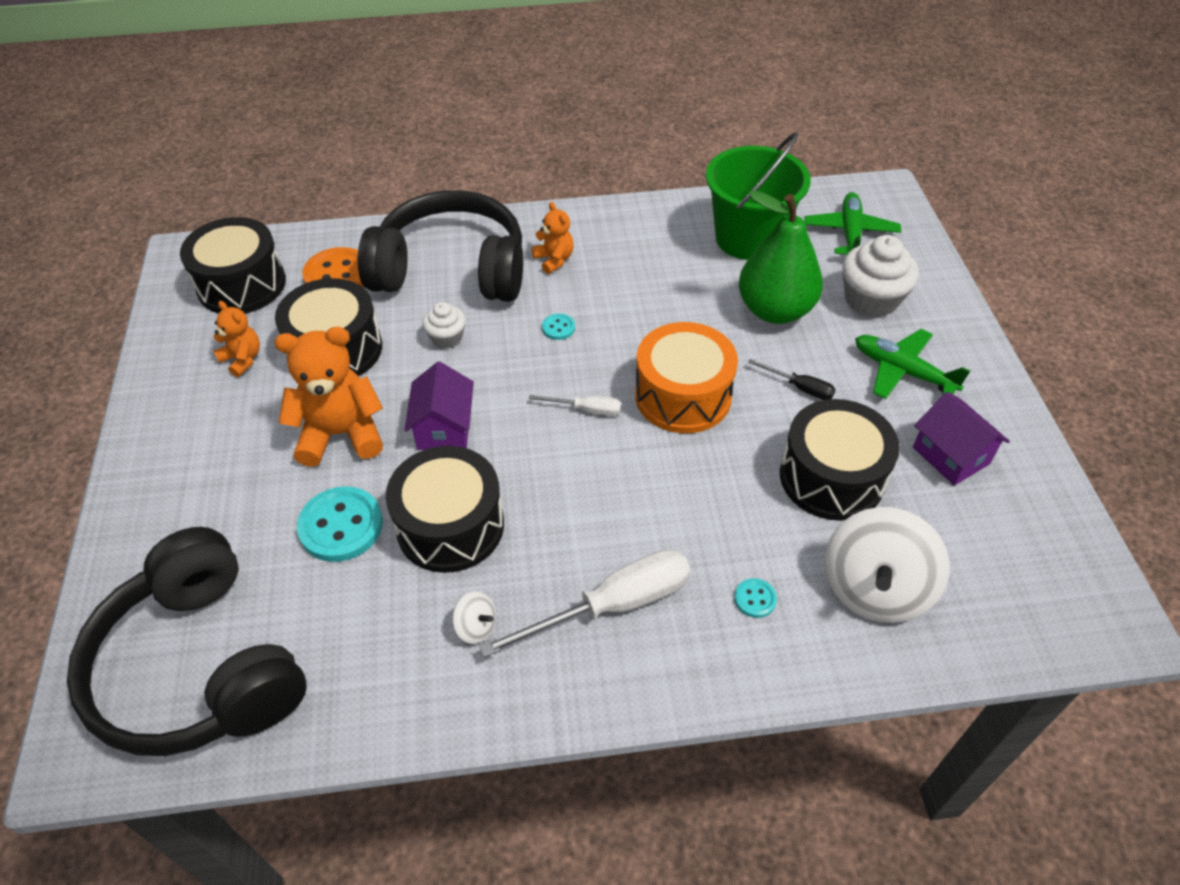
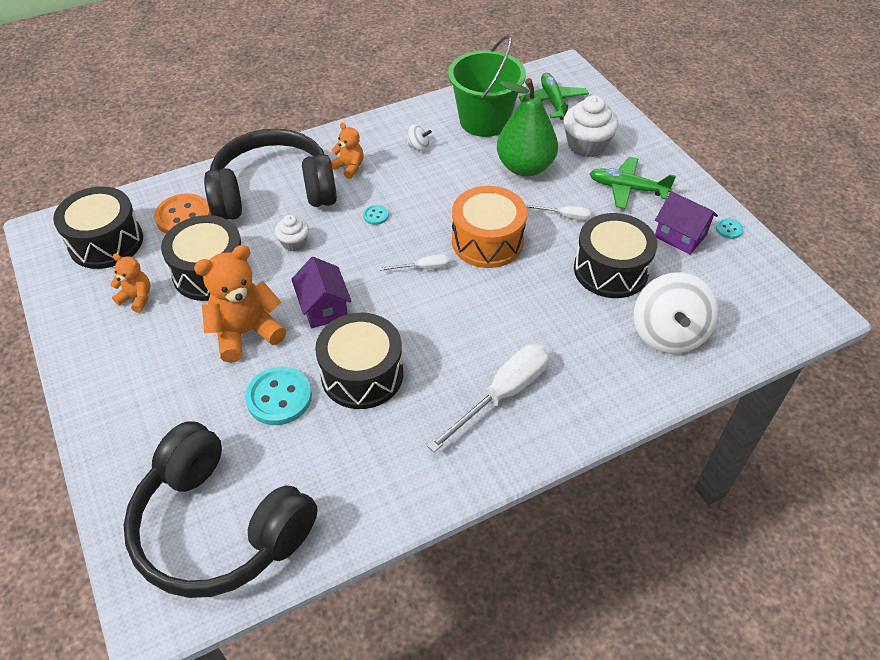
camera: 20 degrees left, 0 degrees up
white spinning top [452,591,496,644] -> white spinning top moved to [407,124,432,151]
turquoise button [735,578,777,618] -> turquoise button moved to [716,218,743,239]
black screwdriver [748,359,836,400] -> white screwdriver [525,204,591,220]

